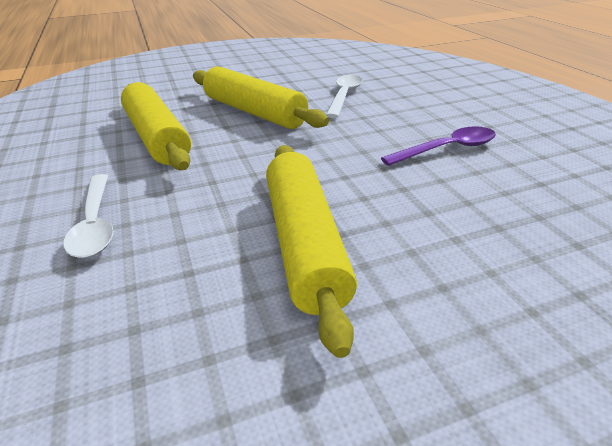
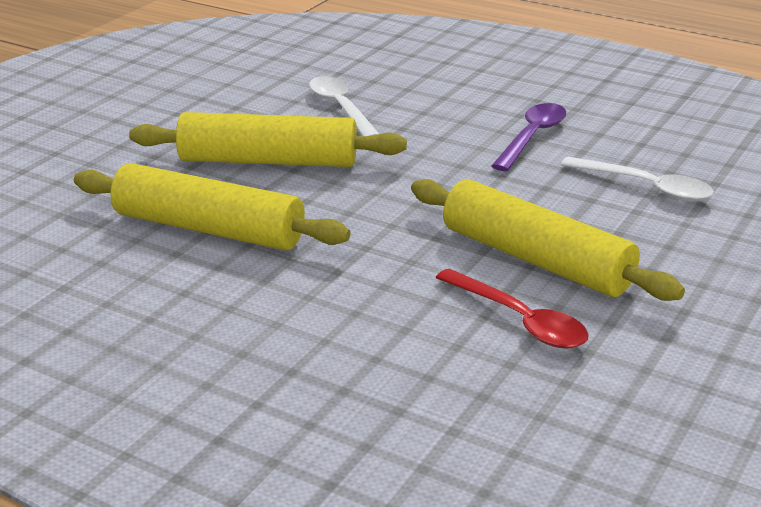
camera: 40 degrees left, 5 degrees down
white spoon [64,174,114,258] -> white spoon moved to [561,157,714,202]
none -> red spoon [436,269,589,349]

